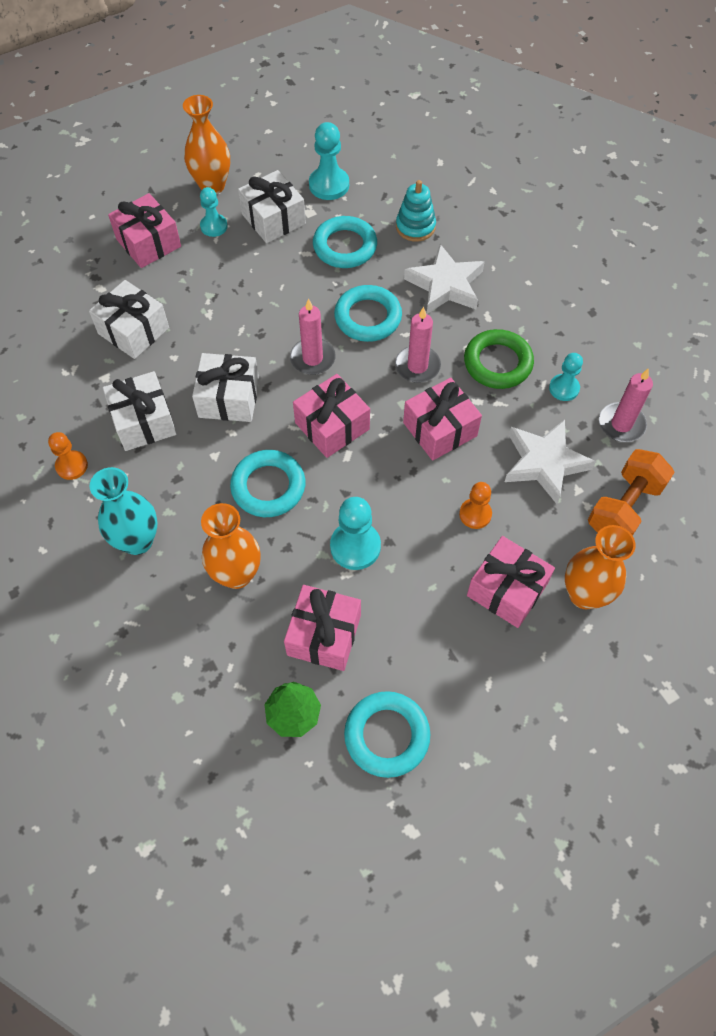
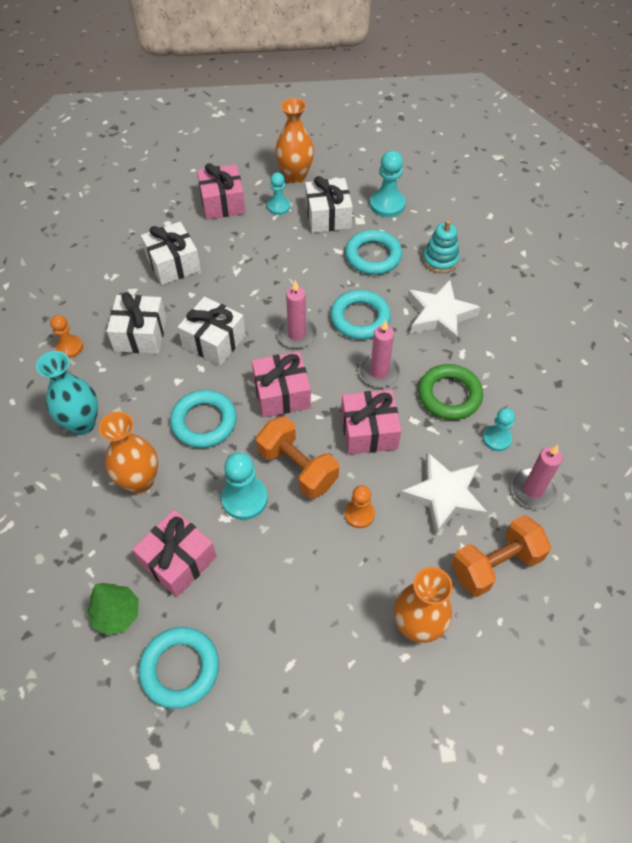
camera: 25 degrees right, 5 degrees down
pink gift [467,536,555,628] -> none
none -> orange dumbbell [256,416,339,499]

